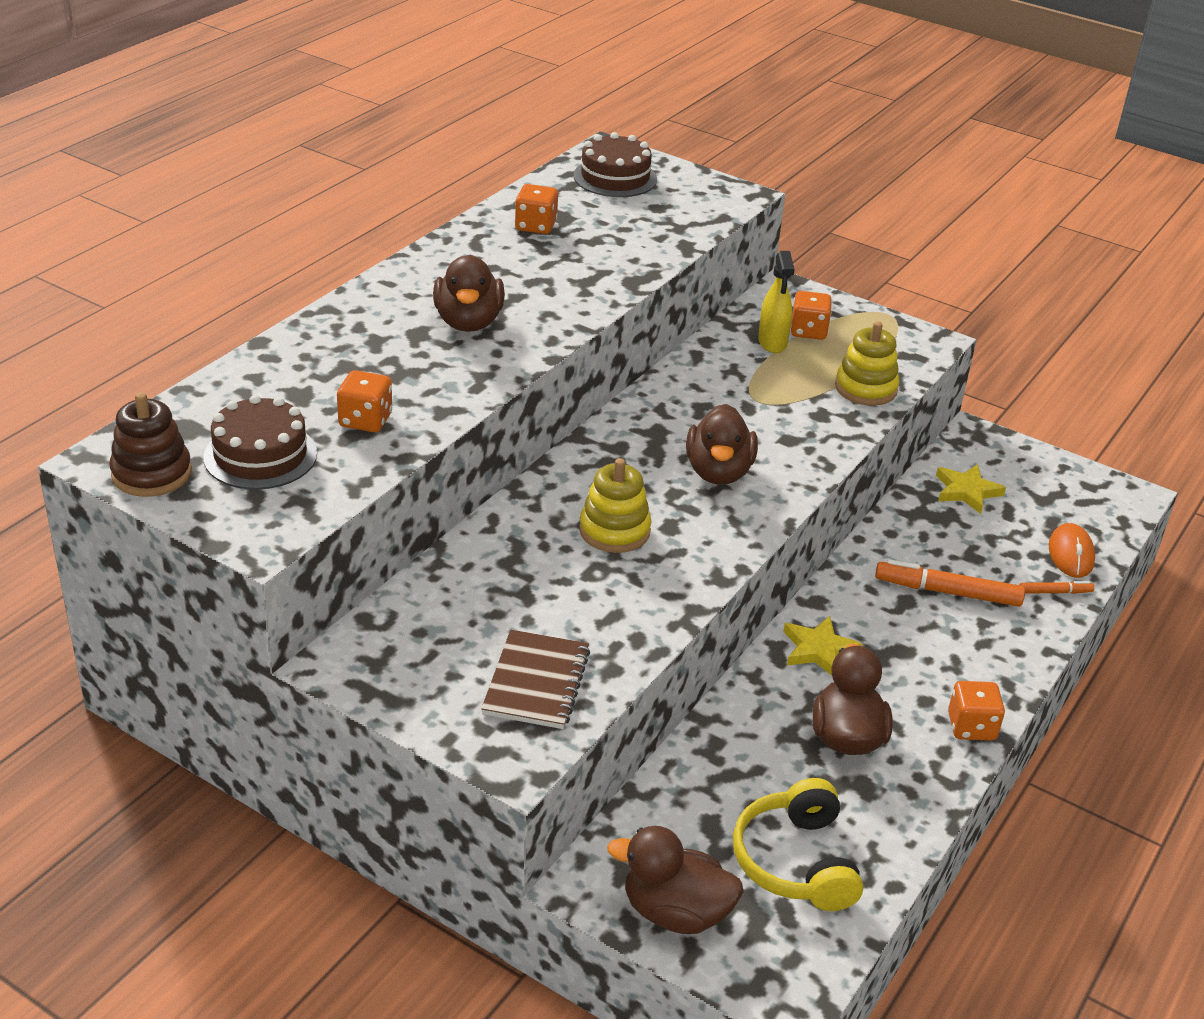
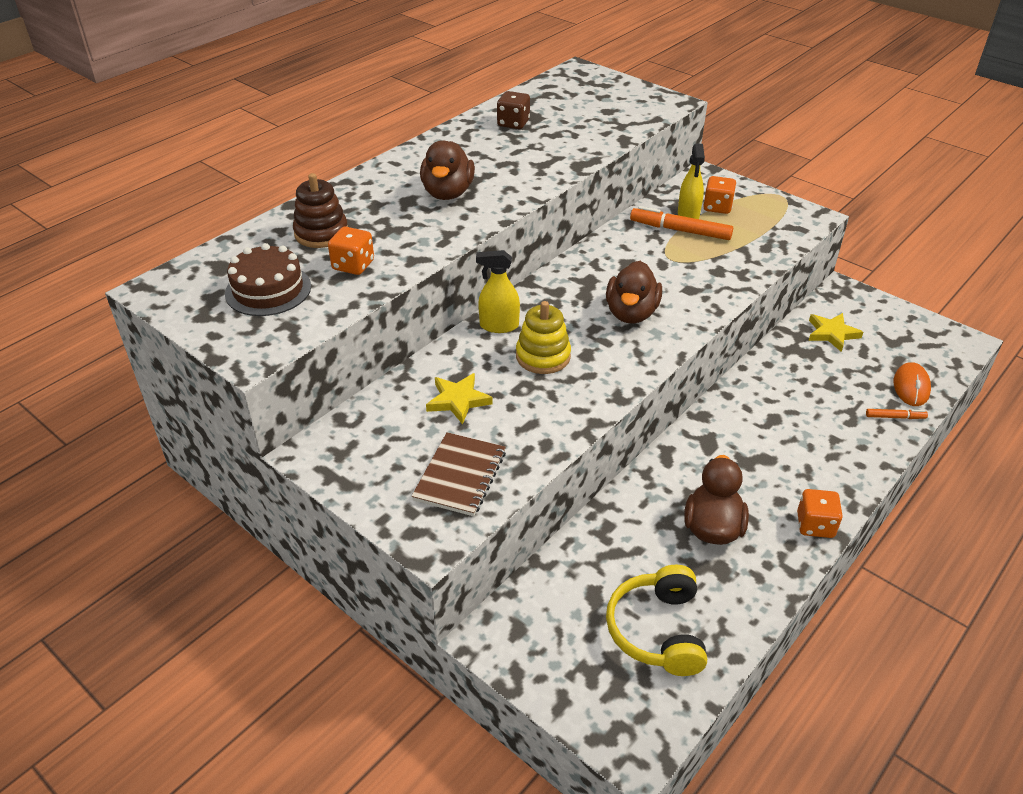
camera: 10 degrees right, 5 degrees up
brown stacking toy [109,392,192,497] -> brown stacking toy moved to [293,173,348,248]
orange dice [515,184,558,234] -> brown dice [497,91,530,129]
brown cake [573,132,657,197] -> none
brown duck [607,826,743,934] -> none
yellow star [783,616,862,676] -> yellow star moved to [426,373,493,424]
yellow stacking toy [835,321,900,406] -> none
orange marker [875,559,1025,607] -> orange marker moved to [630,206,733,240]
none -> yellow spray bottle [476,250,520,333]

